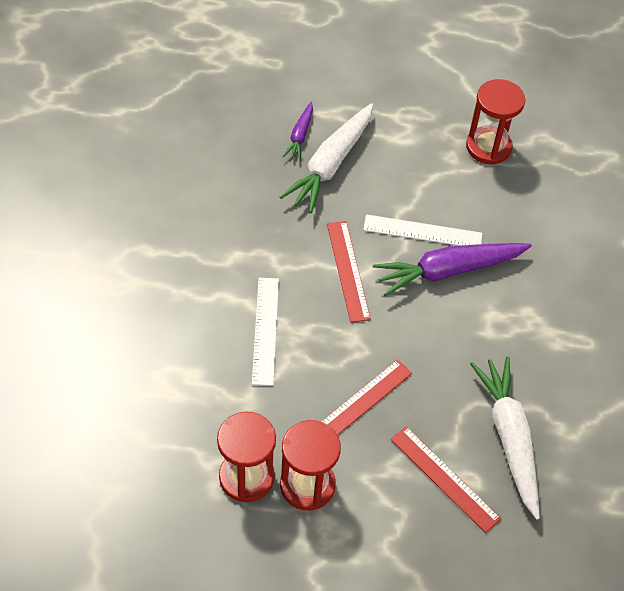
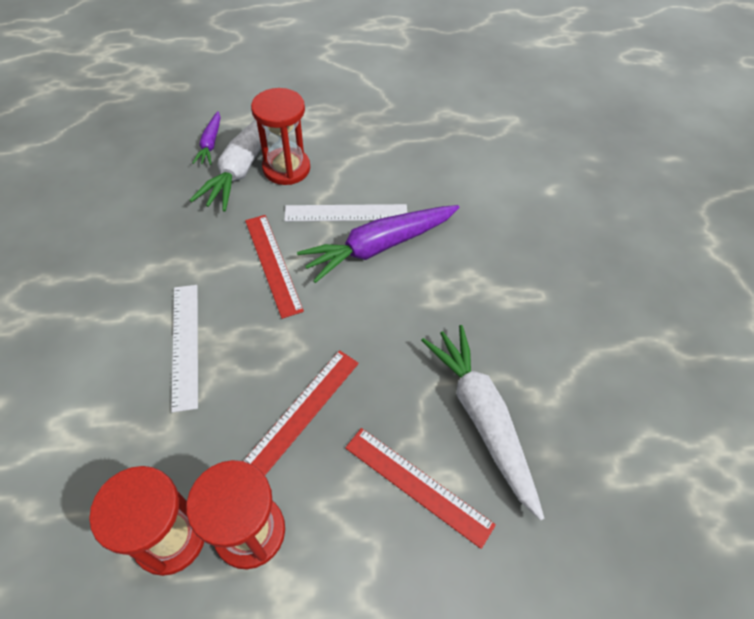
camera: 10 degrees left, 0 degrees up
red hourglass [466,79,525,165] -> red hourglass moved to [251,88,310,185]

